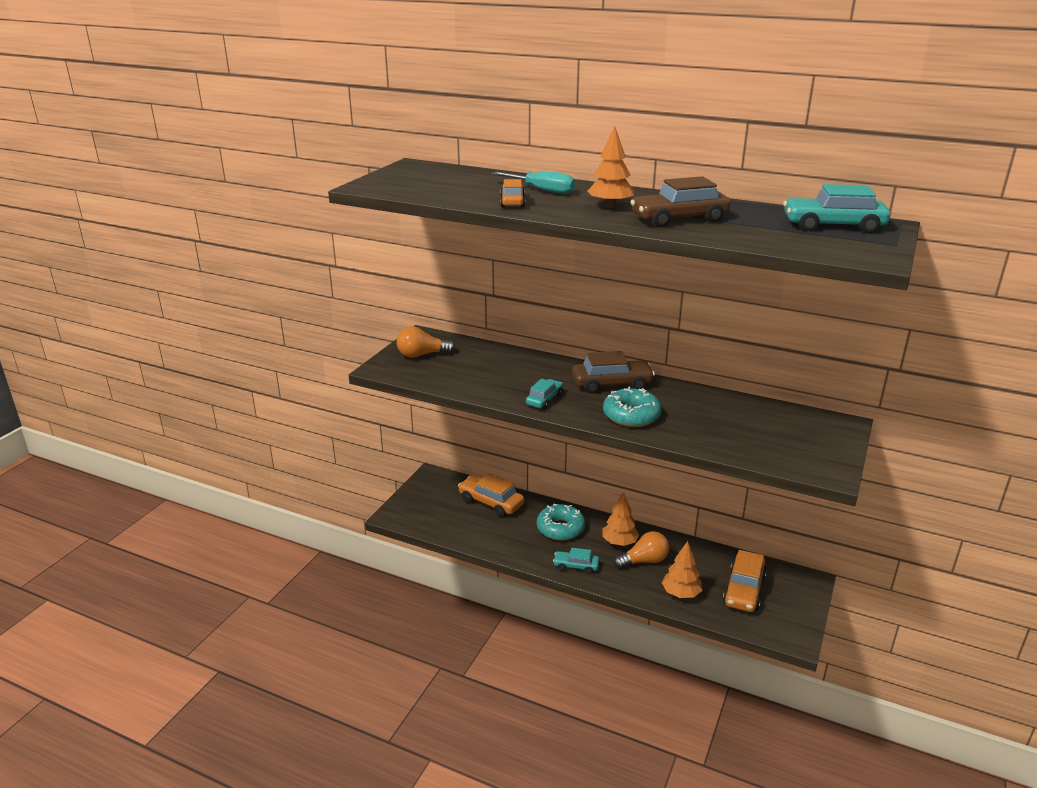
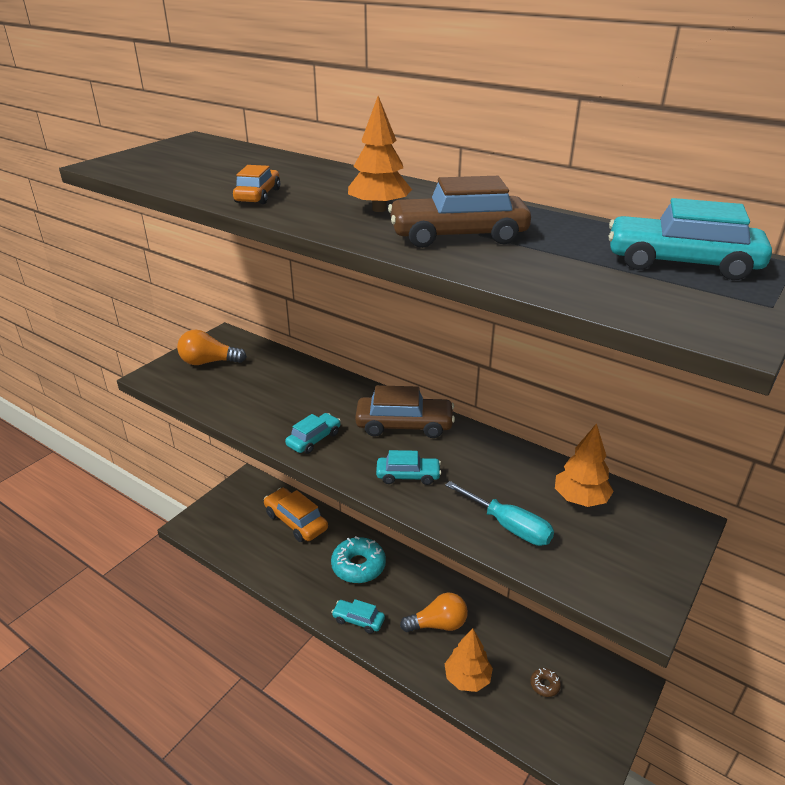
camera: 10 degrees right, 5 degrees up
turquoise screwdriver [492,171,575,194] -> turquoise screwdriver moved to [445,481,554,546]
orange tree [602,492,639,546] -> orange tree moved to [555,423,614,507]
turquoise donut [603,387,662,427] -> turquoise car [376,450,441,485]
orange car [723,550,767,612] -> brown donut [530,668,561,697]

